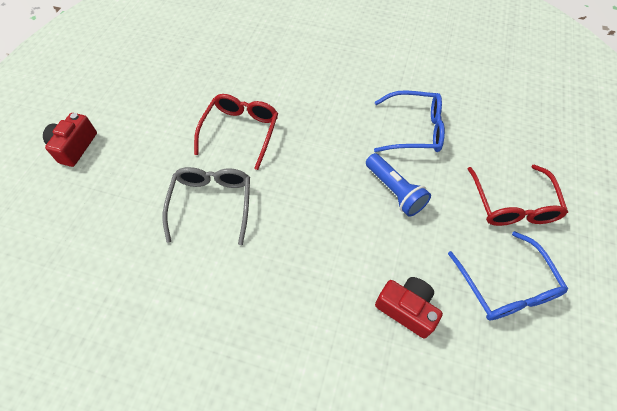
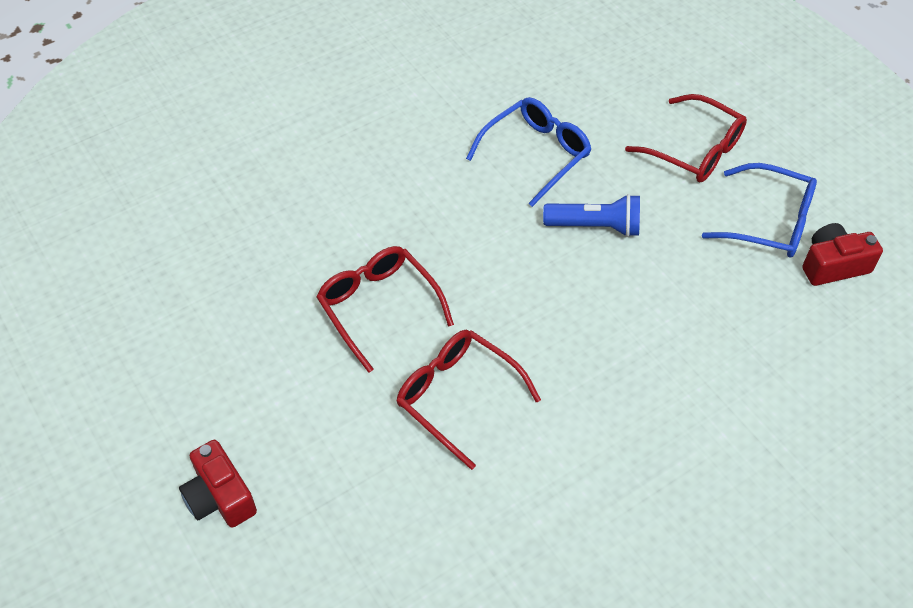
camera: 50 degrees left, 5 degrees down
grey glasses [163,167,250,245] -> red glasses [396,330,541,470]
red camera [375,277,443,339] -> red camera moved to [802,223,883,286]

